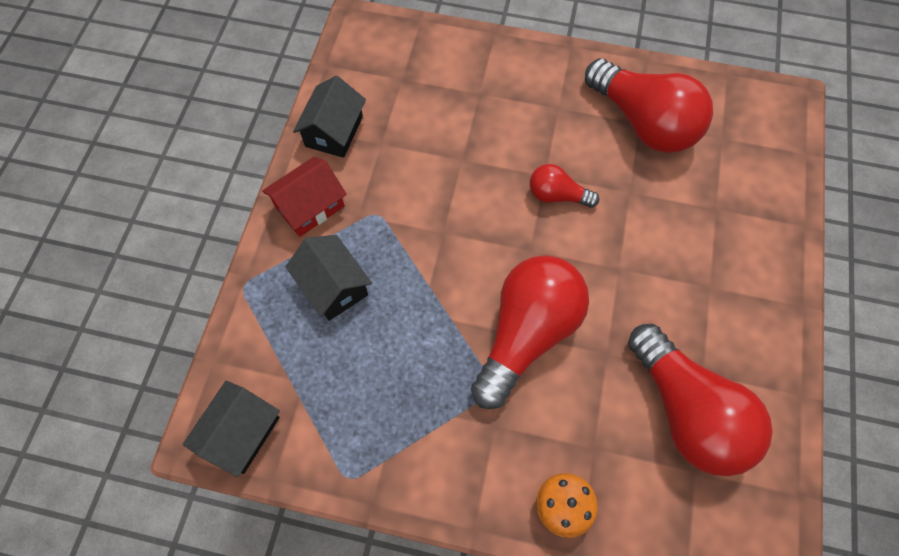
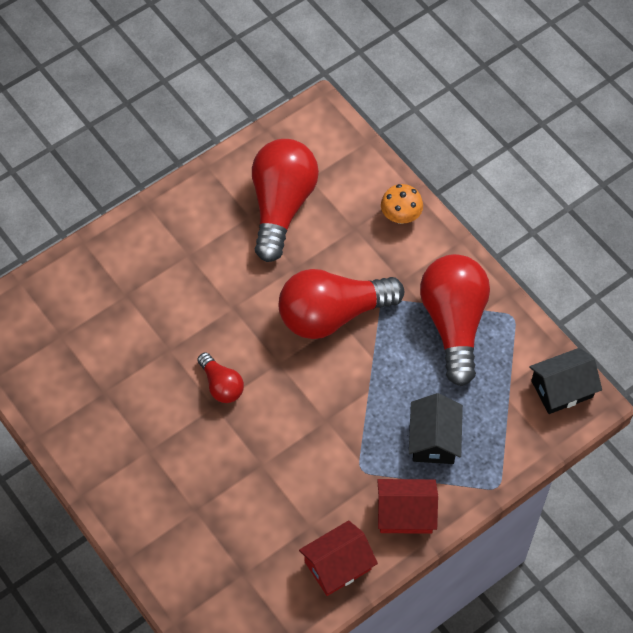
camera: 140 degrees left, 5 degrees down
black house [293,76,366,158] -> red house [299,520,378,596]
red light bulb [585,59,713,153] -> red light bulb moved to [420,254,490,386]

